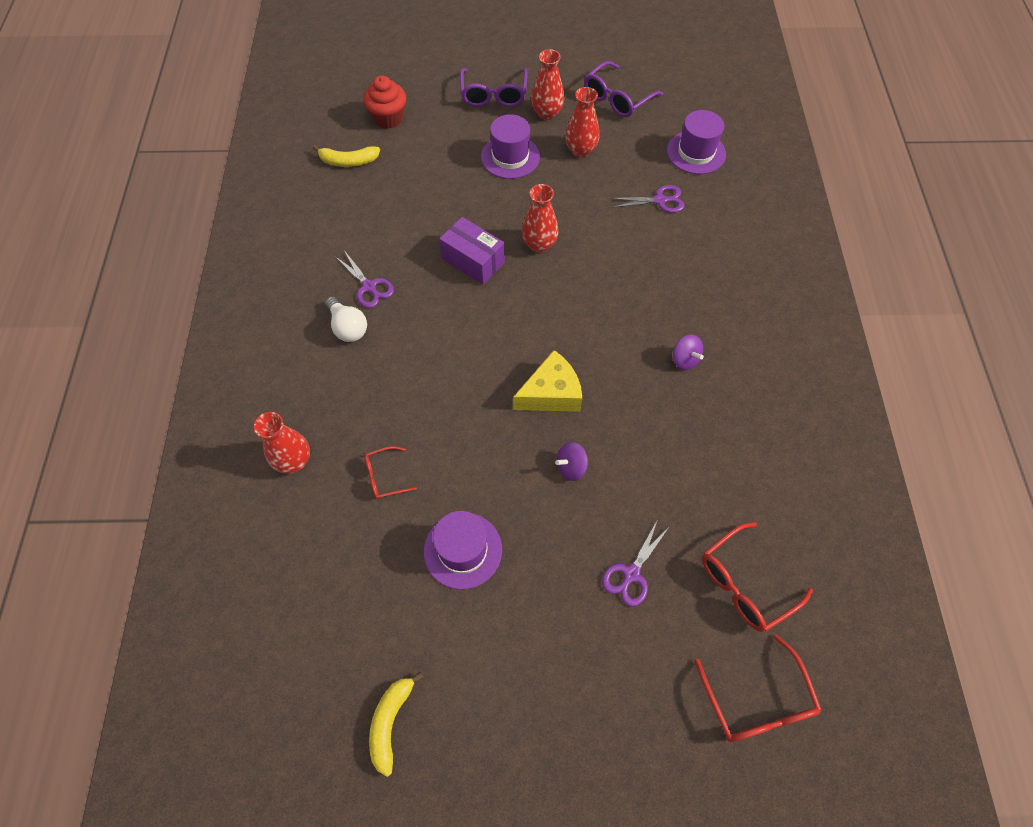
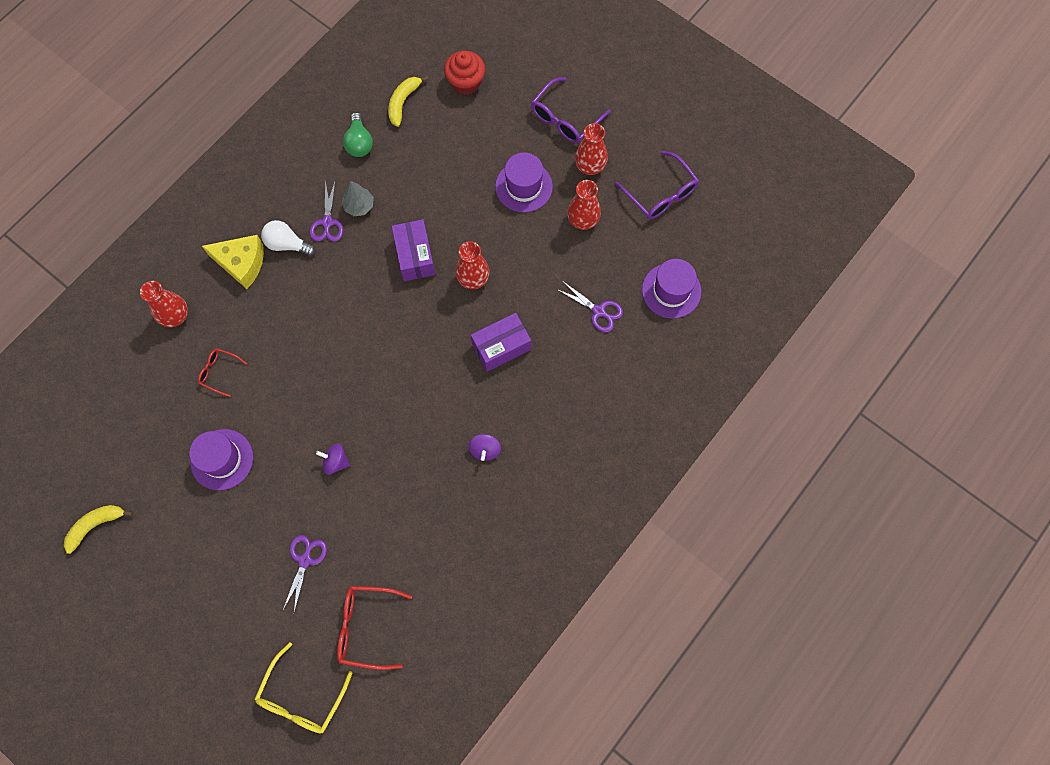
camera: 40 degrees right, 10 degrees up
yellow banana [313,145,380,167] -> yellow banana turned 75 degrees clockwise [388,76,428,127]
white light bulb [325,297,367,342] -> white light bulb turned 105 degrees clockwise [261,220,316,256]
yellow cheese [513,350,583,412] -> yellow cheese moved to [202,235,264,289]
purple glasses [584,61,663,117] -> purple glasses turned 120 degrees counterclockwise [615,151,699,220]
purple scissors [602,519,670,607] -> purple scissors turned 120 degrees clockwise [283,535,327,612]
red glasses [695,634,822,742] -> yellow glasses [255,642,353,734]
none -> grey tree [342,181,374,216]
none -> green light bulb [343,112,373,157]
none -> purple box [471,313,531,372]

